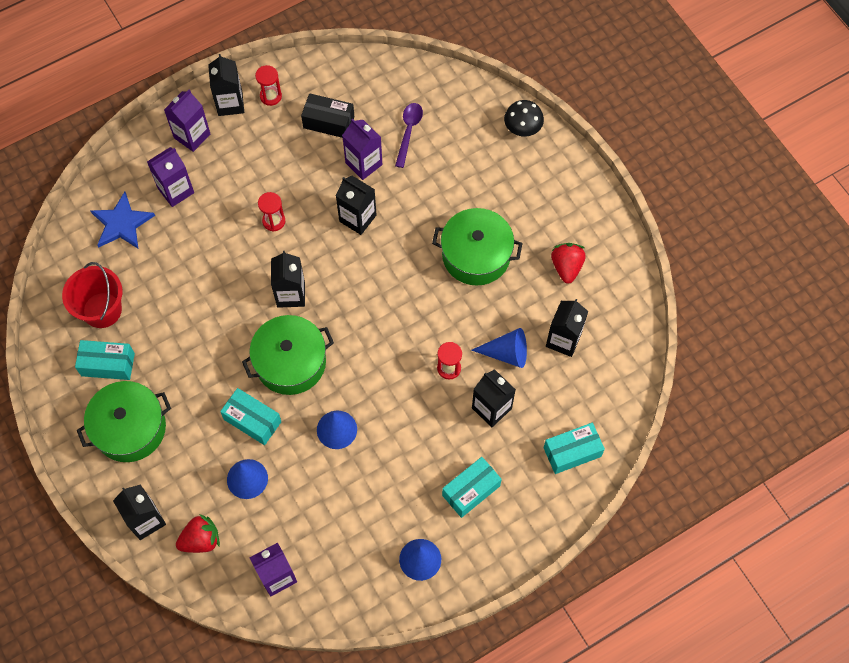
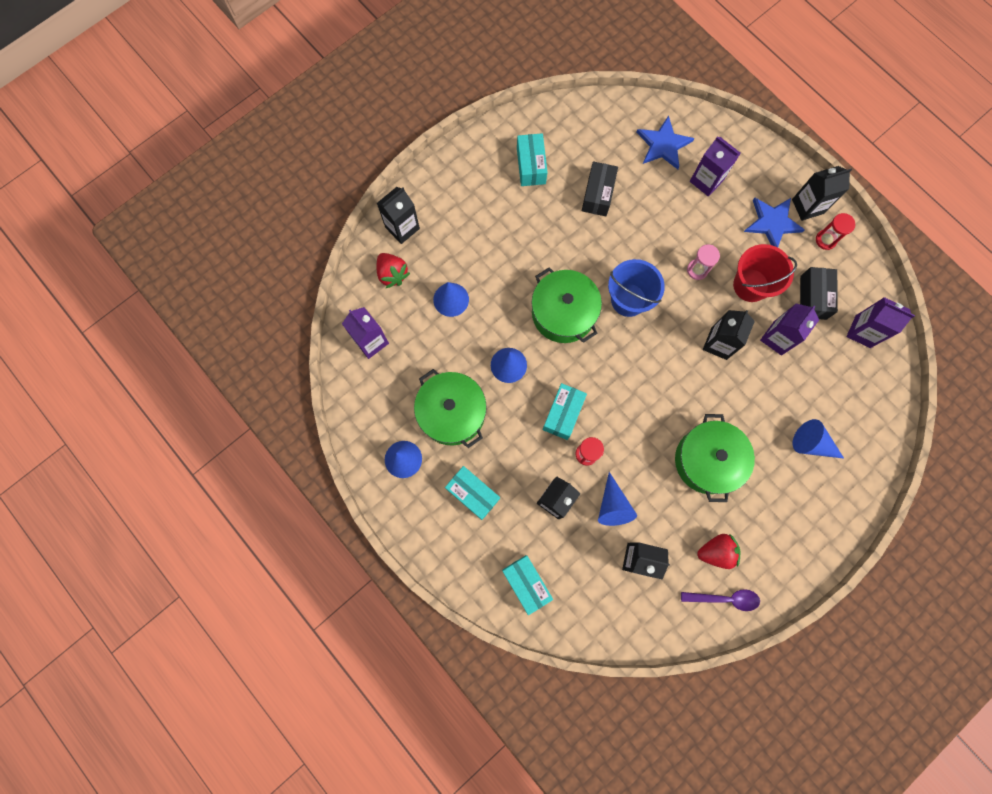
camera: 80 degrees right, 10 degrees up
red bucket [62,262,122,328] -> red bucket moved to [733,244,797,302]
green pot [77,381,171,462] -> green pot moved to [414,369,487,448]
purple carton [164,90,210,152] -> purple carton moved to [846,297,915,348]
turquoise box [220,388,281,445] -> turquoise box moved to [542,383,587,440]
red hourglass [258,192,285,232] -> pink hourglass [687,245,720,280]
black carton [271,251,305,308] -> blue bucket [608,259,665,317]
purple spoon [395,103,423,168] -> purple spoon moved to [681,589,760,611]
black mushroom [504,100,544,137] -> none
none -> black box [582,161,618,216]
none -> blue star [744,198,805,248]
none -> blue cone [793,419,844,459]

